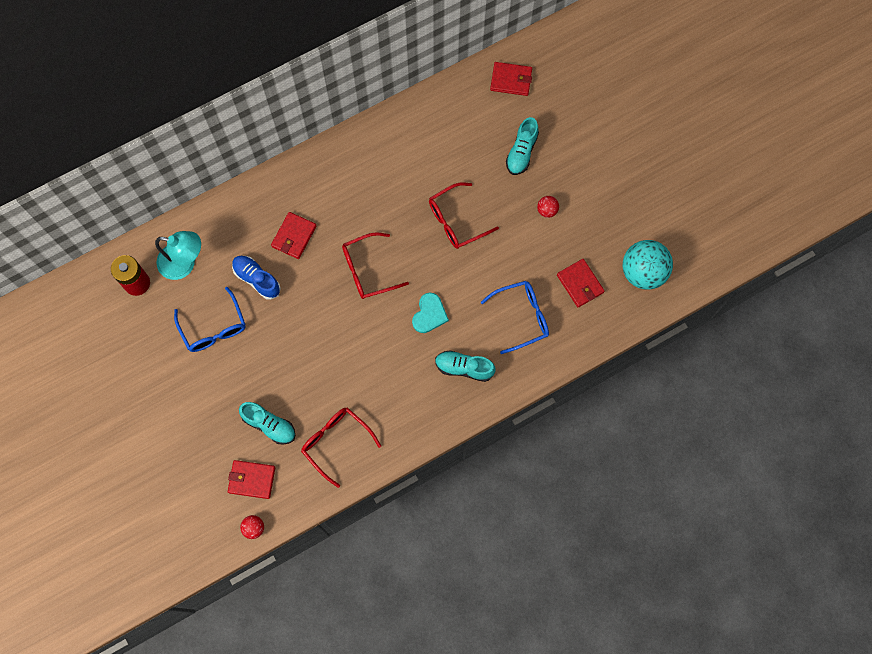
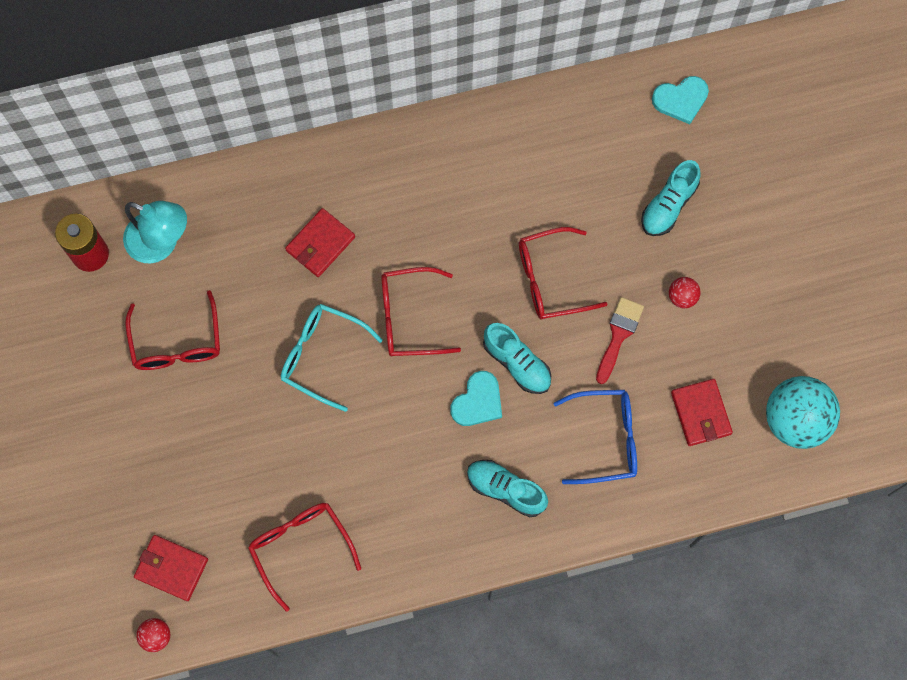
camera: 15 degrees right, 0 degrees up
blue glasses [174,287,246,352] -> red glasses [125,290,220,370]
blue shoe [232,256,281,300] -> none
turquoise shoe [239,402,295,445] -> turquoise shoe moved to [483,323,551,394]
red wallet [490,62,532,96] -> turquoise heart [652,76,709,124]
none -> turquoise glasses [281,304,383,412]
none -> red brush [596,297,644,384]

